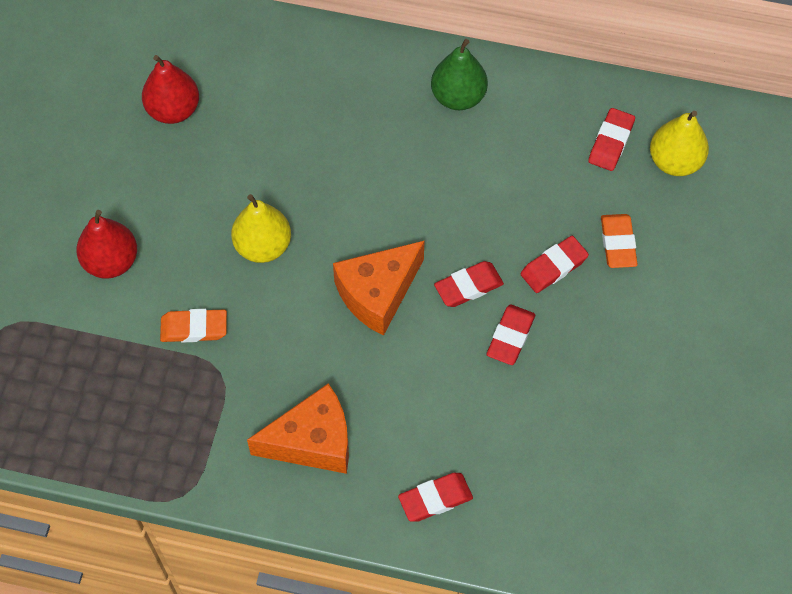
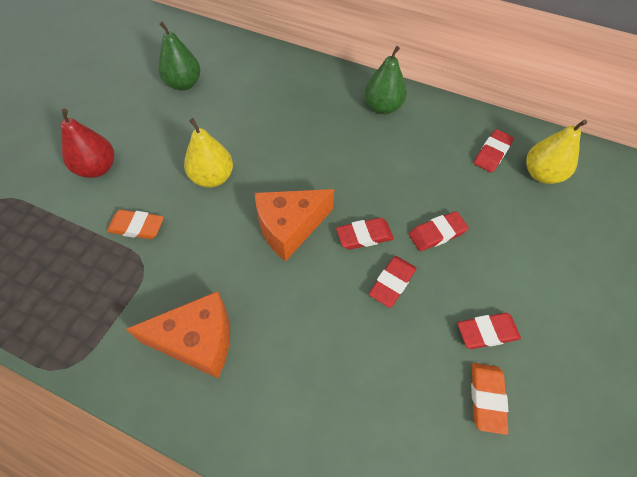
camera: 10 degrees right, 5 degrees down
red pear [142,55,199,124] -> green pear [158,22,201,91]
red eraser [398,473,473,522] -> red eraser moved to [457,313,521,349]
orange eraser [601,214,637,268] -> orange eraser moved to [471,363,508,435]

